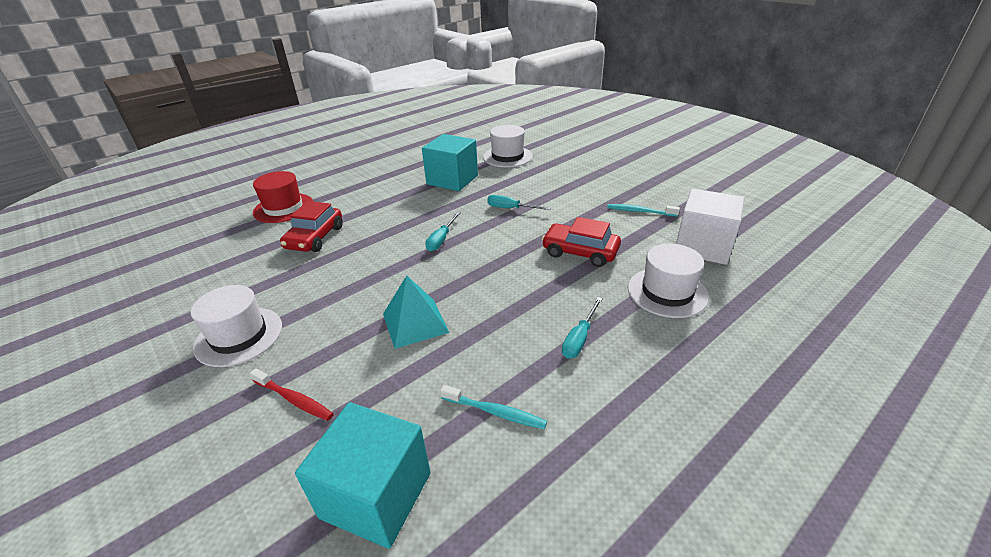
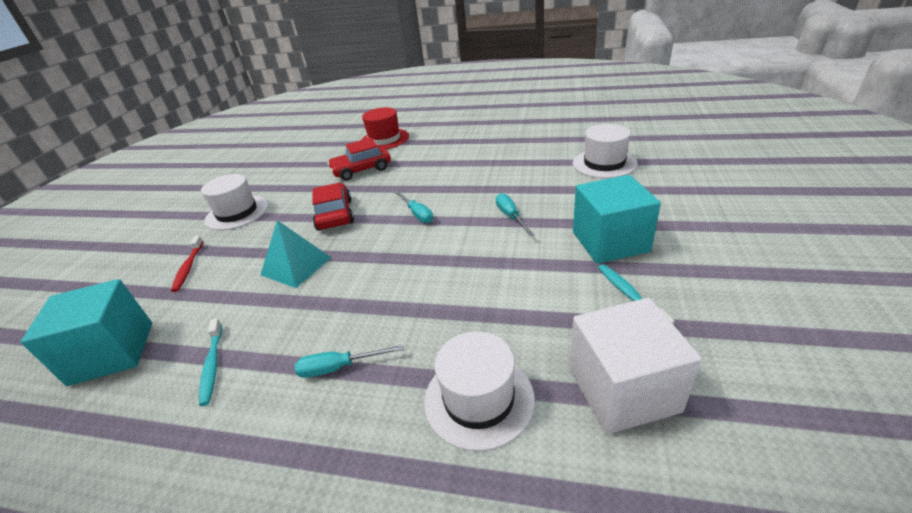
camera: 55 degrees right, 0 degrees up
turquoise cube [422,134,478,191] -> turquoise cube moved to [573,175,661,264]
turquoise screwdriver [425,212,461,251] -> turquoise screwdriver turned 105 degrees counterclockwise [394,190,433,223]
red car [542,217,621,267] -> red car moved to [313,183,354,231]

